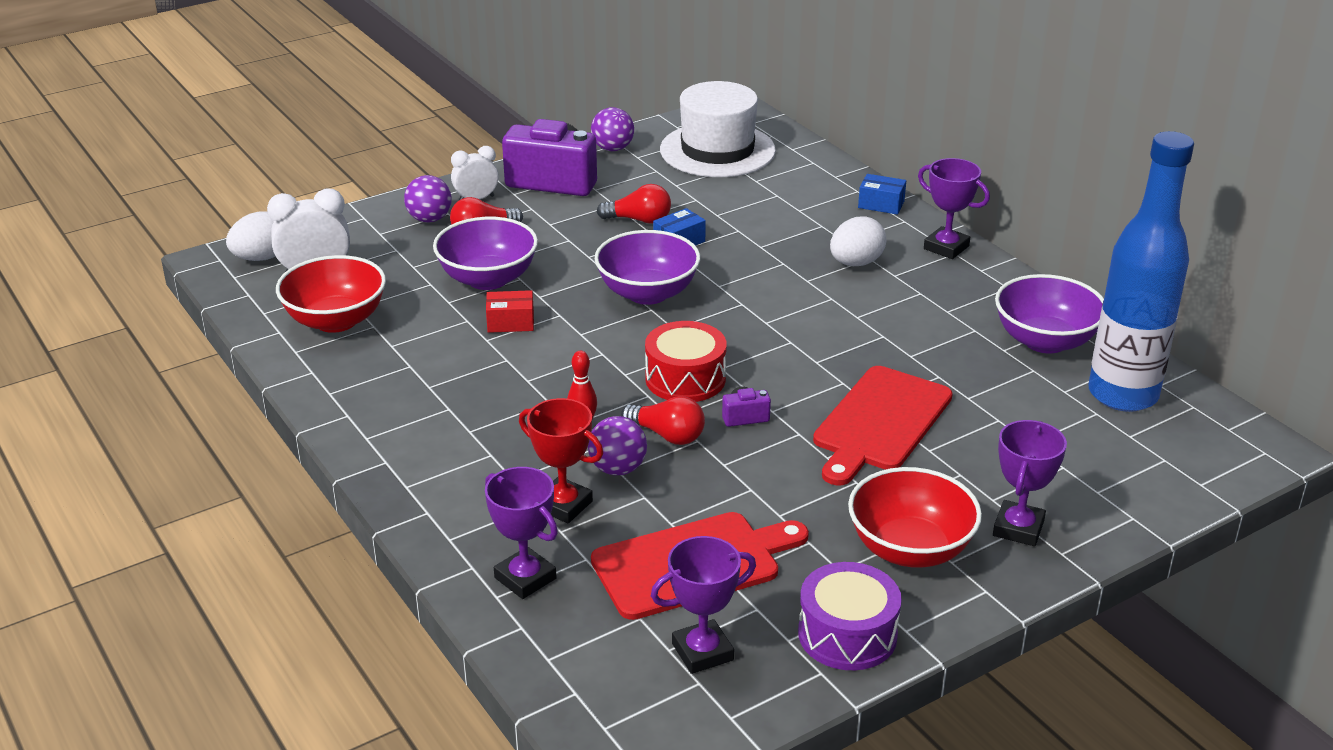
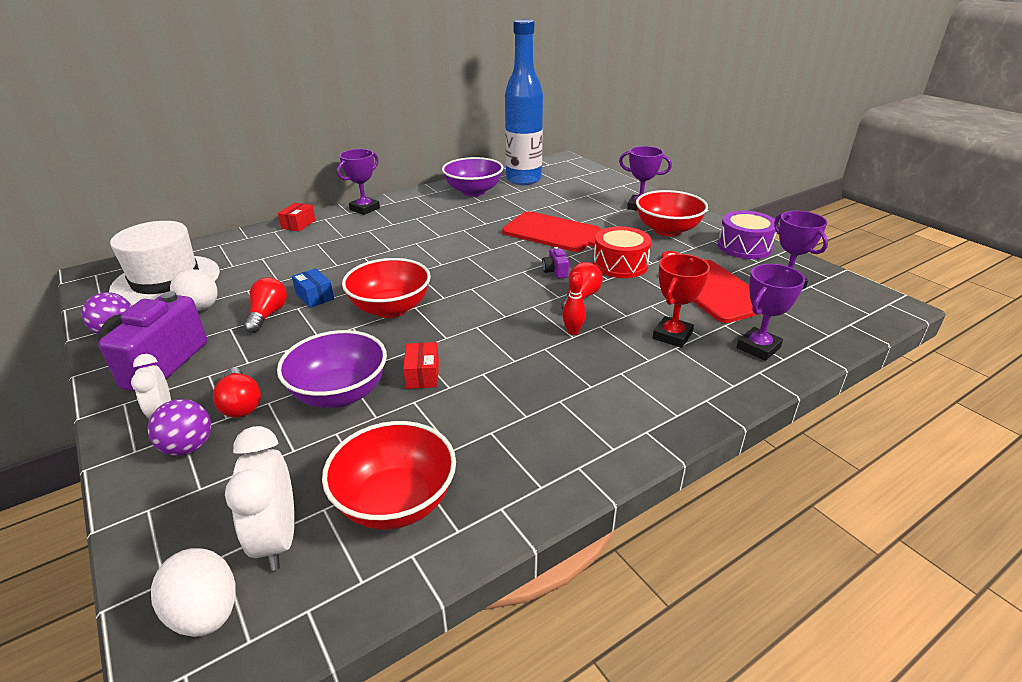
camera: 90 degrees left, 0 degrees up
purple ball [588,416,647,475] -> none
purple bowl [595,230,700,305] -> red bowl [342,258,431,318]
red drum [645,321,727,402] -> red drum moved to [593,226,652,278]
white egg [830,216,887,266] -> white egg moved to [170,269,218,311]
blue box [858,174,906,215] -> red box [278,203,315,232]

